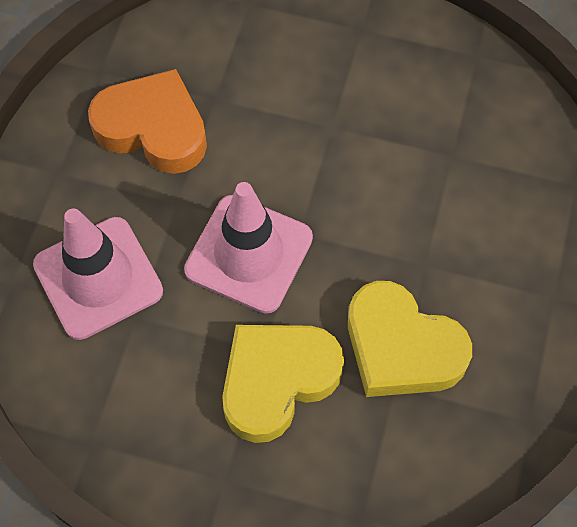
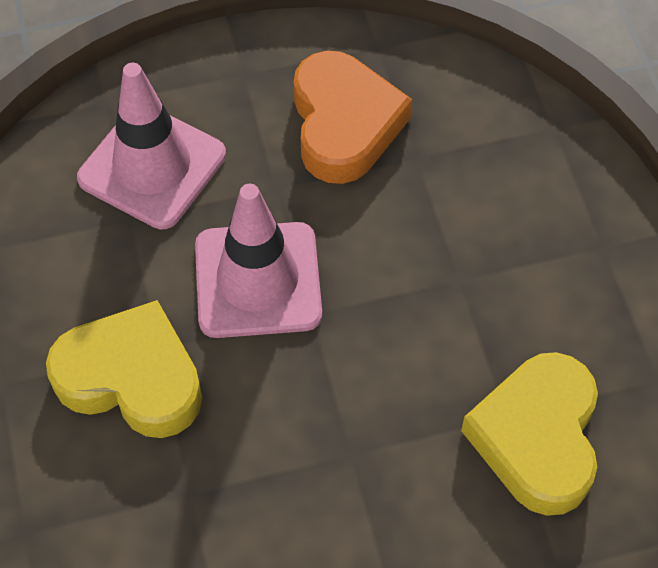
camera: 60 degrees right, 5 degrees down
yellow heart [348,281,472,397] -> yellow heart moved to [461,352,598,516]

